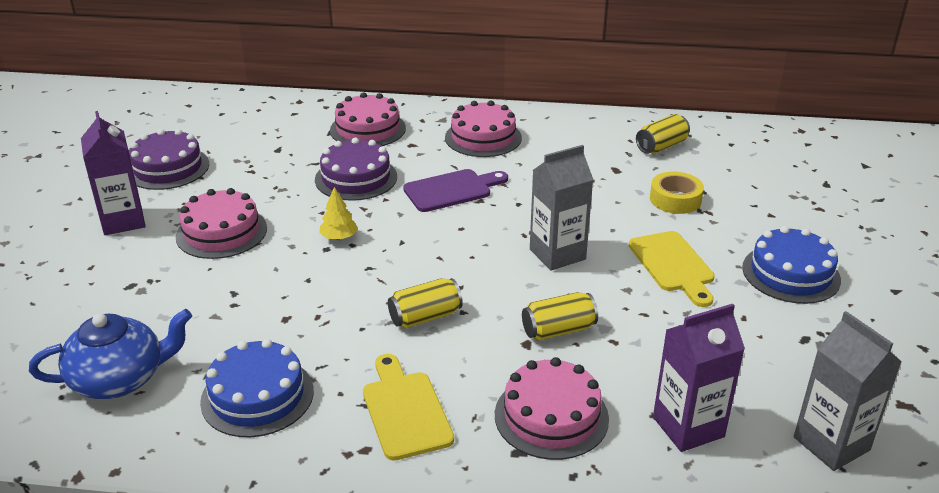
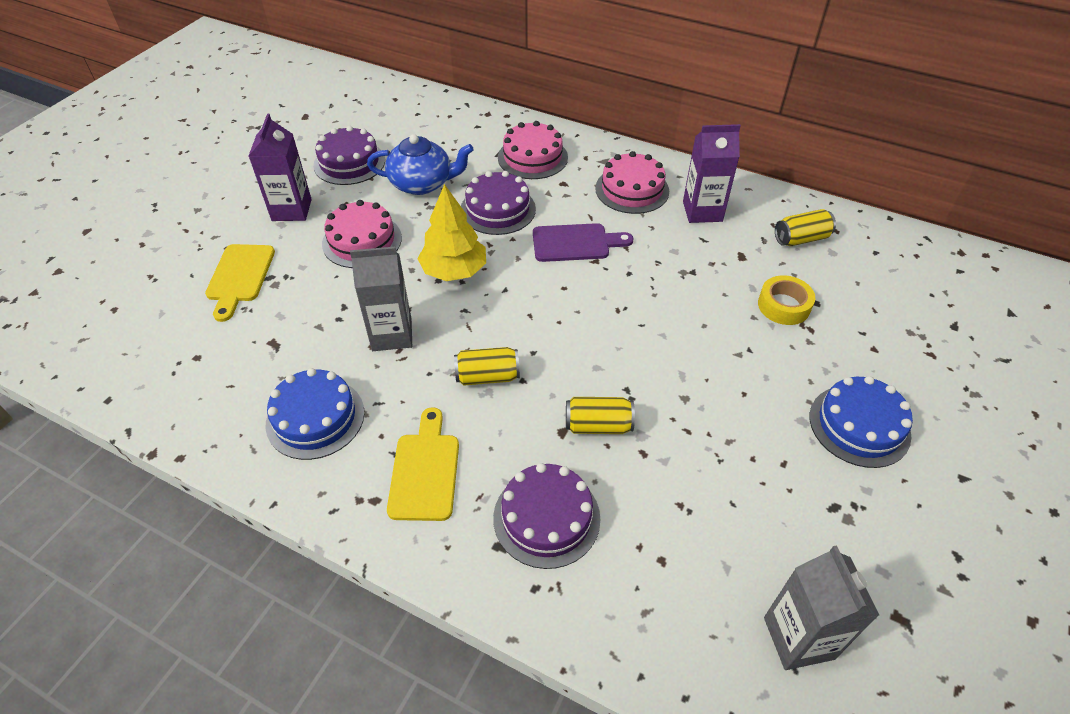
camera: 20 degrees right, 15 degrees up
blue teapot [29,309,192,399] -> blue teapot moved to [367,134,474,195]
yellow tree [319,187,358,240] -> yellow tree [417,184,486,281], size x1.95
pink cake [495,357,609,460] -> purple cake [493,463,601,569]
grey carton [530,145,593,271] -> grey carton moved to [350,246,412,351]
yellow cutting board [629,231,715,307] -> yellow cutting board moved to [205,244,275,322]
purple carton [653,304,745,452] -> purple carton moved to [683,124,741,223]

